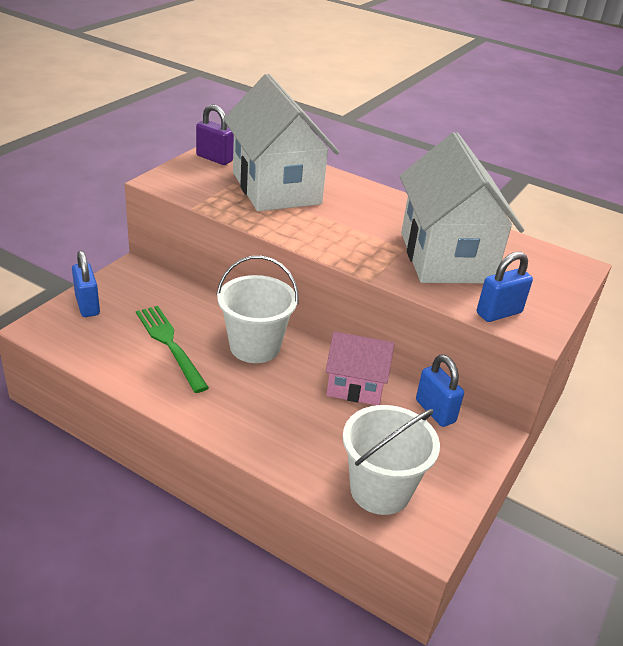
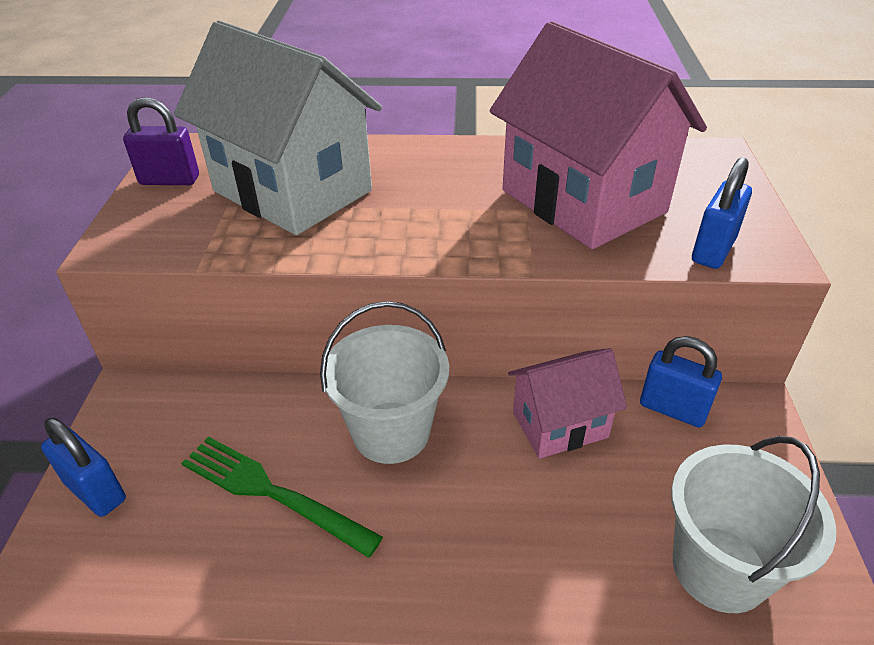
camera: 25 degrees left, 5 degrees up
white house [399,132,524,283] -> pink house [490,21,707,249]

